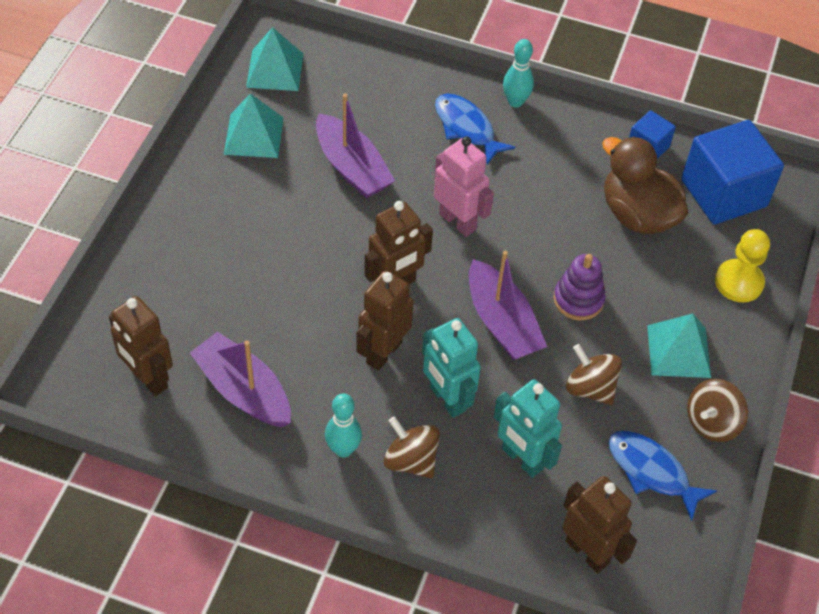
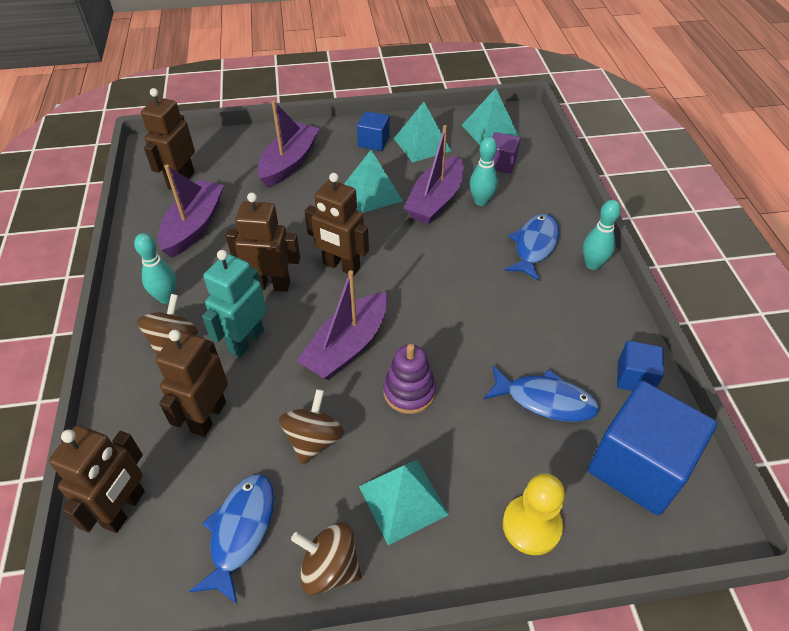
camera: 65 degrees right, 5 degrees down
pink robot [434,136,494,237] -> none
turquoise robot [493,379,562,478] -> brown robot [156,330,228,437]
brown duck [602,136,689,234] -> blue fish [484,366,599,422]
none -> purple boat [257,100,320,187]
none -> turquoise pyramid [344,150,403,213]
none -> blue cube [357,111,390,151]
none -> turquoise bowling pin [470,137,498,206]
none -> purple cube [492,132,520,174]

